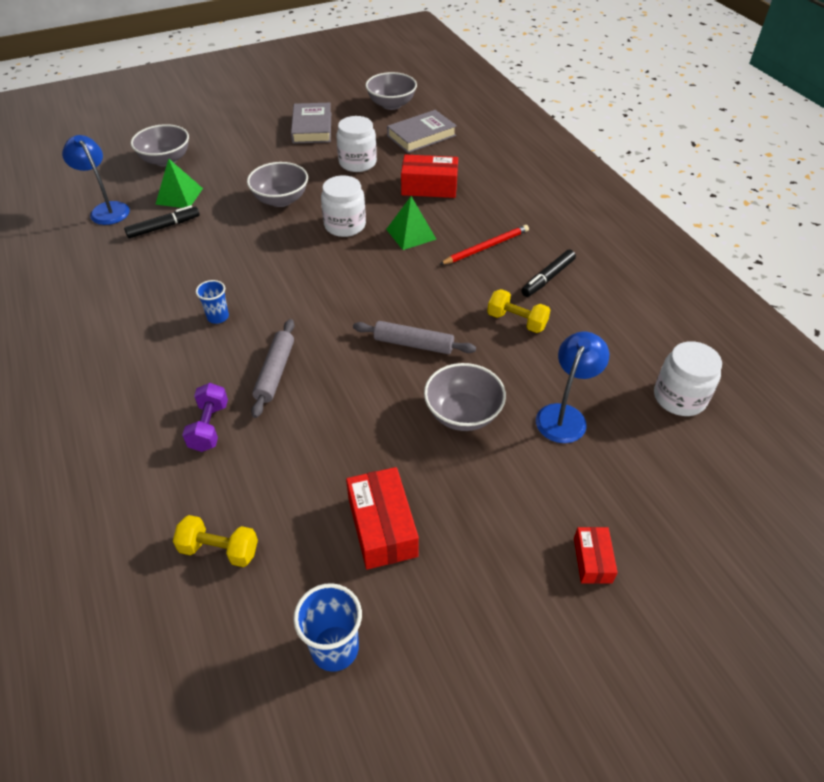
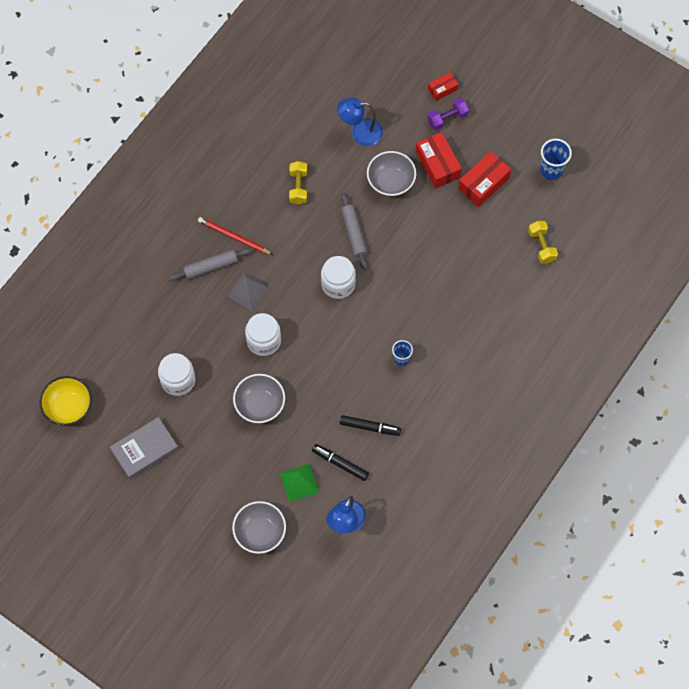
camera: 120 degrees left, 20 degrees up
purple dumbbell [182,383,228,452] -> purple dumbbell moved to [427,98,469,131]
grey rolling pin [251,319,294,418] -> grey rolling pin moved to [169,248,251,281]
grey bowl [365,72,417,110] -> yellow bowl [39,376,92,426]
green pyramid [386,196,436,250] -> grey pyramid [227,273,268,311]
grey book [387,110,457,153] -> none
red box [401,154,458,198] -> red box moved to [416,132,462,188]
black marker [521,250,576,297] -> black marker moved to [340,415,401,436]
white jar [654,341,722,416] -> white jar moved to [321,256,356,299]

